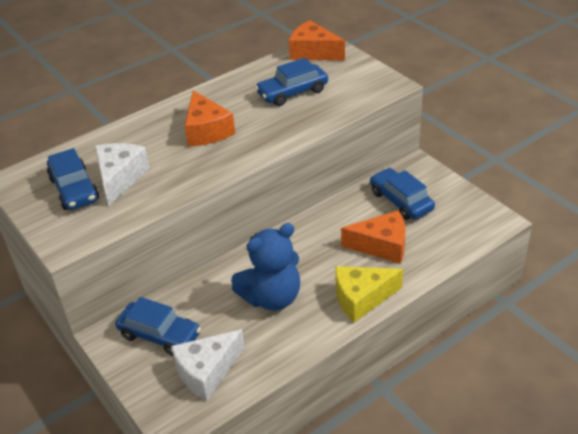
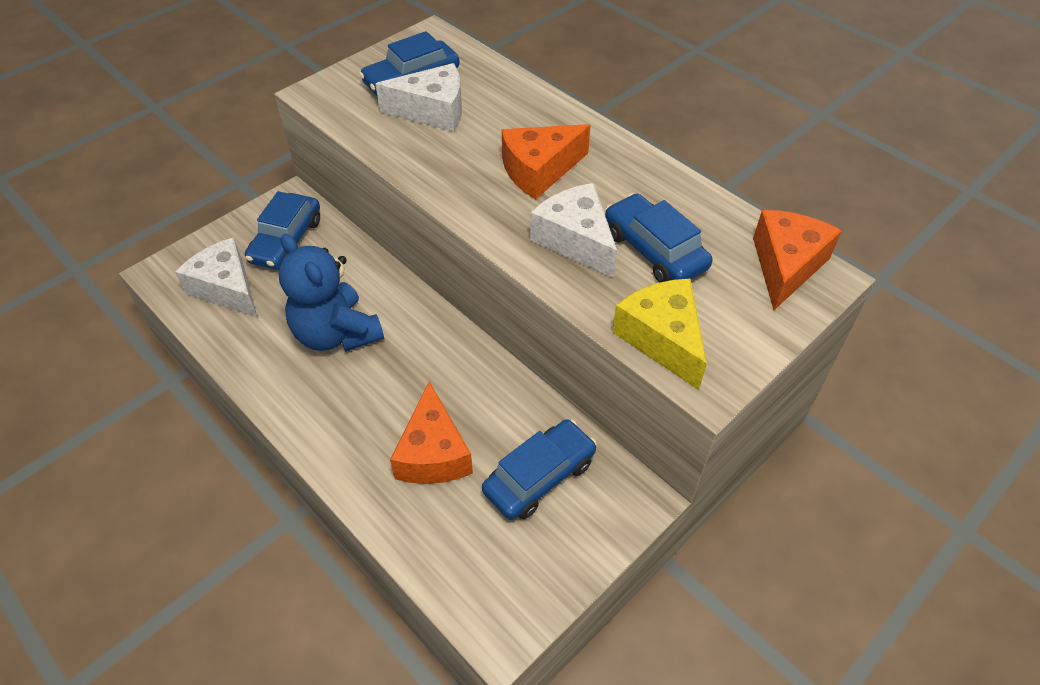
camera: 80 degrees right, 10 degrees up
yellow cheese [335,266,403,322] -> yellow cheese moved to [612,279,707,390]
none -> white cheese [530,183,617,279]

